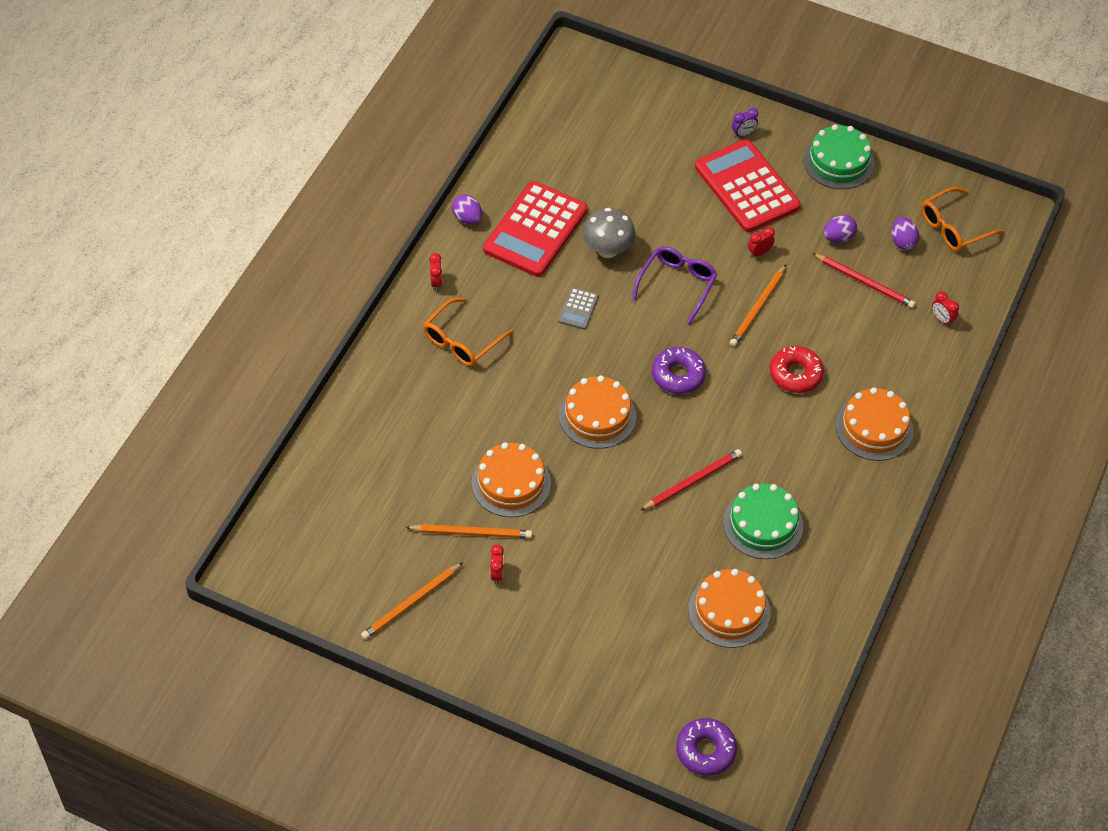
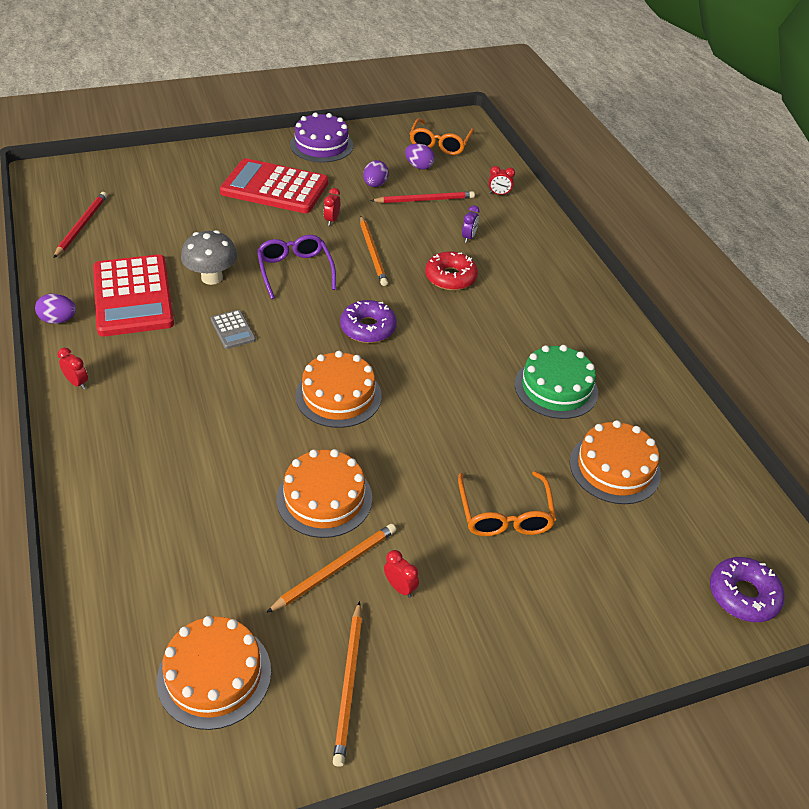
camera: 45 degrees left, 10 degrees down
orange glasses [423,298,513,366] -> orange glasses moved to [458,471,556,536]
red pencil [640,449,742,511] -> red pencil moved to [54,192,107,258]
purple clock [732,108,758,138] -> purple clock moved to [462,205,480,243]
green cake [803,124,875,189] -> purple cake [290,112,353,163]
orange cake [836,387,914,461] -> orange cake moved to [157,616,271,730]

